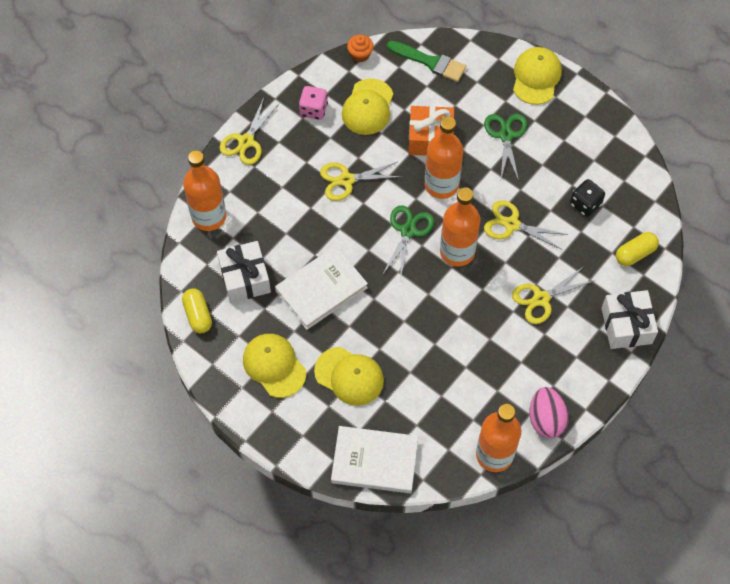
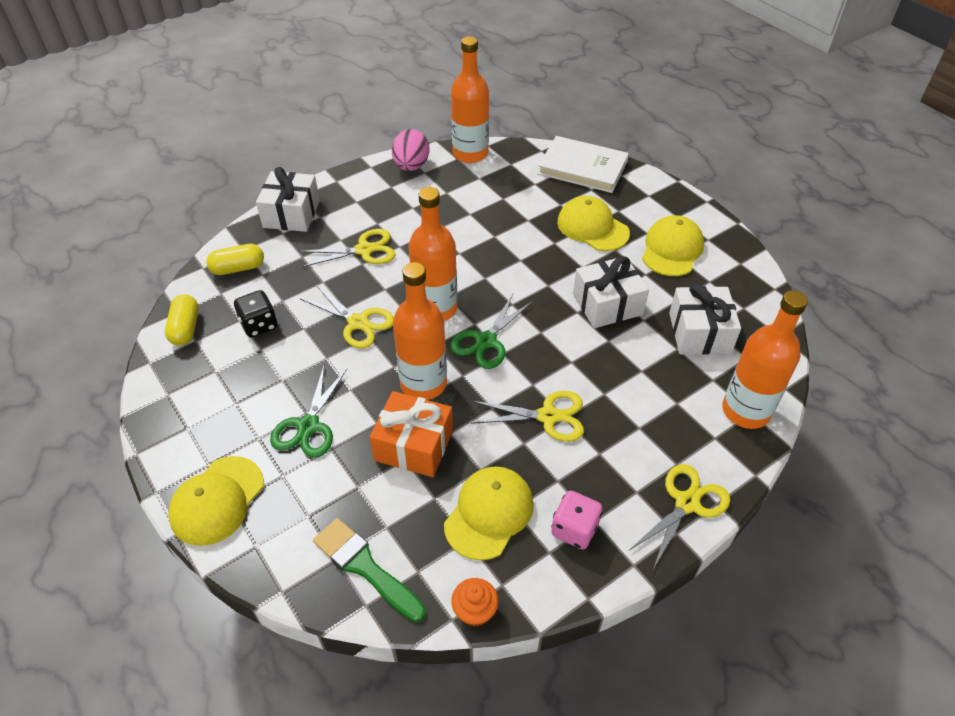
camera: 165 degrees left, 15 degrees down
yellow capsule [182,288,212,333] -> yellow capsule moved to [165,295,199,346]
yellow cap [243,334,306,398] -> yellow cap turned 135 degrees counterclockwise [642,215,704,276]
white book [275,246,368,330] -> white gift [573,256,649,328]

